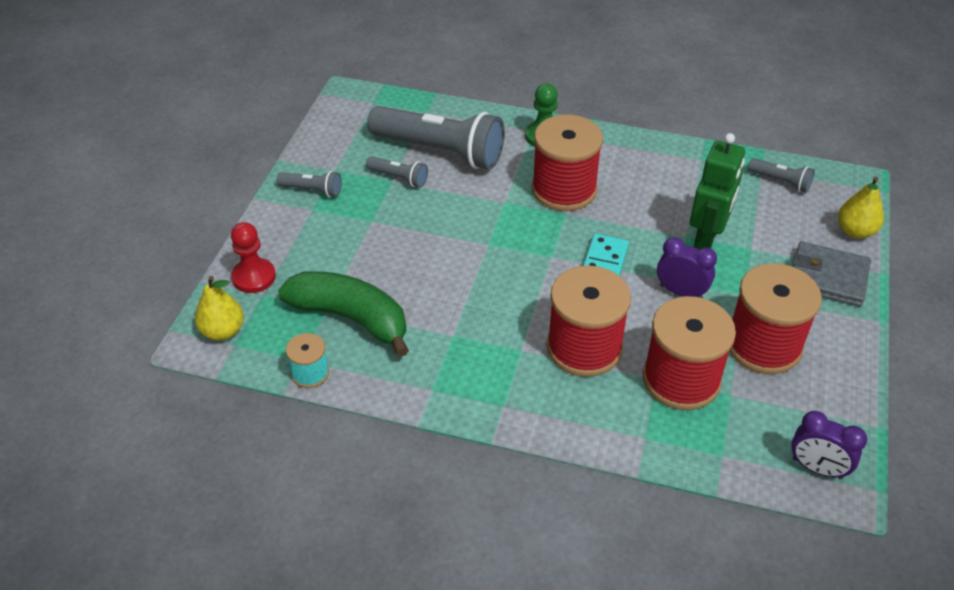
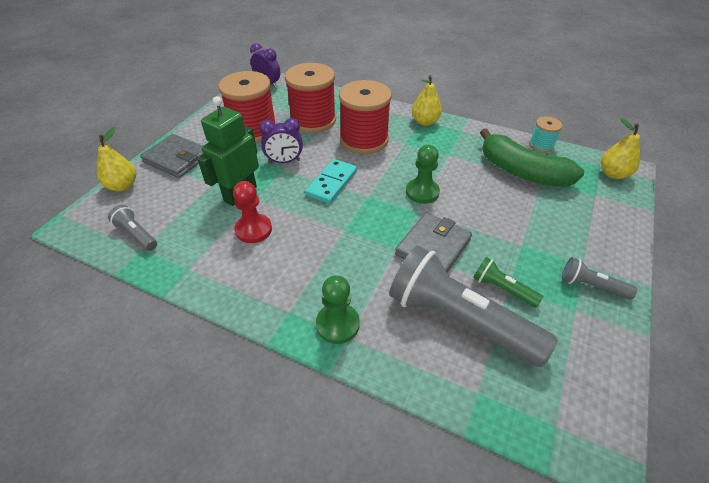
camera: 170 degrees left, 0 degrees up
red pawn [231,222,276,293] -> red pawn moved to [233,181,272,243]
grey flashlight [366,156,428,188] -> green flashlight [473,257,543,308]
red spool [532,115,603,211] -> none
purple clock [657,237,717,298] -> purple clock turned 45 degrees counterclockwise [259,118,303,163]
none -> grey wallet [395,213,472,273]
none -> green pawn [406,145,440,204]
none -> yellow pear [412,75,442,126]

